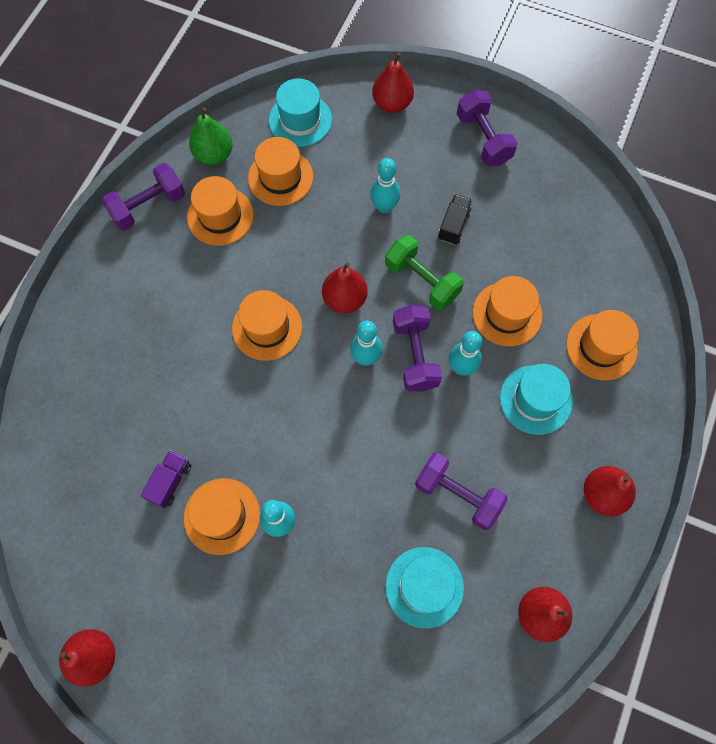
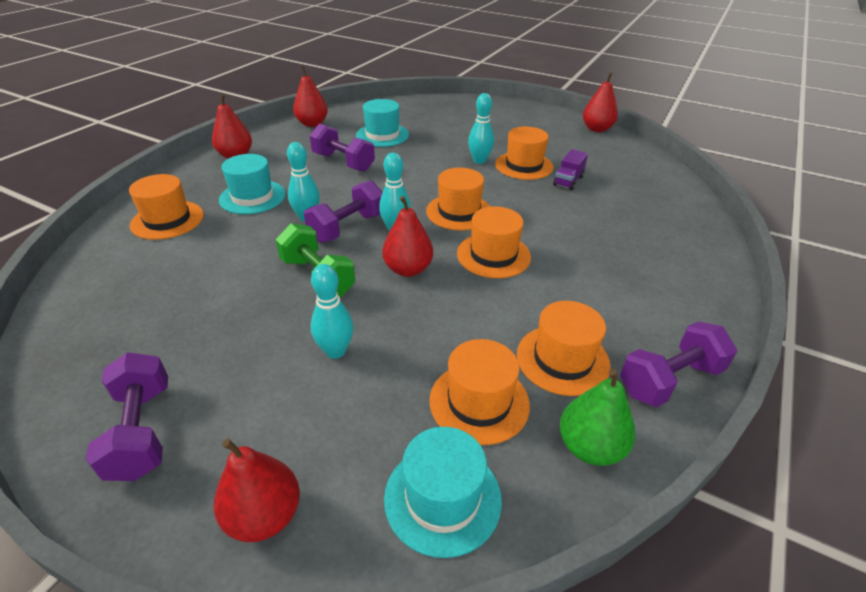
camera: 175 degrees left, 30 degrees down
purple dumbbell [393,305,442,392] -> purple dumbbell turned 45 degrees clockwise [304,180,383,243]
black truck [438,194,472,245] -> none
orange hat [473,276,542,346] -> orange hat moved to [426,168,490,231]

